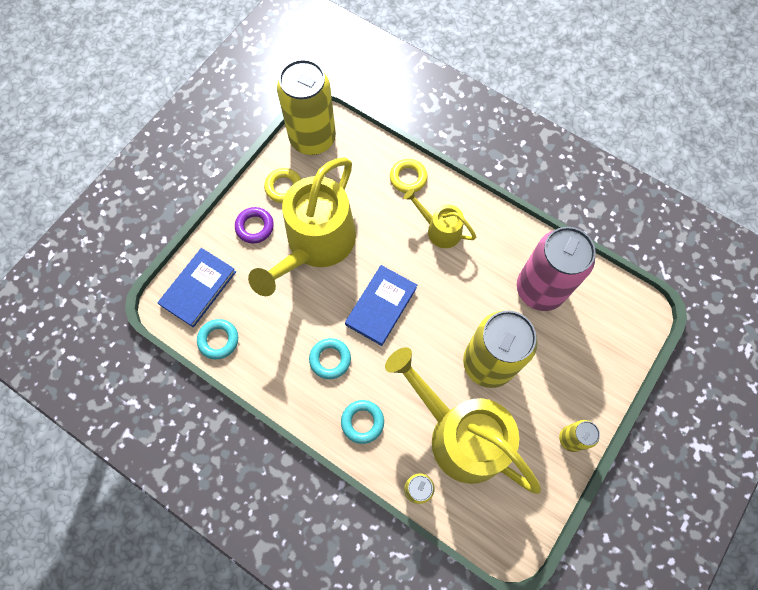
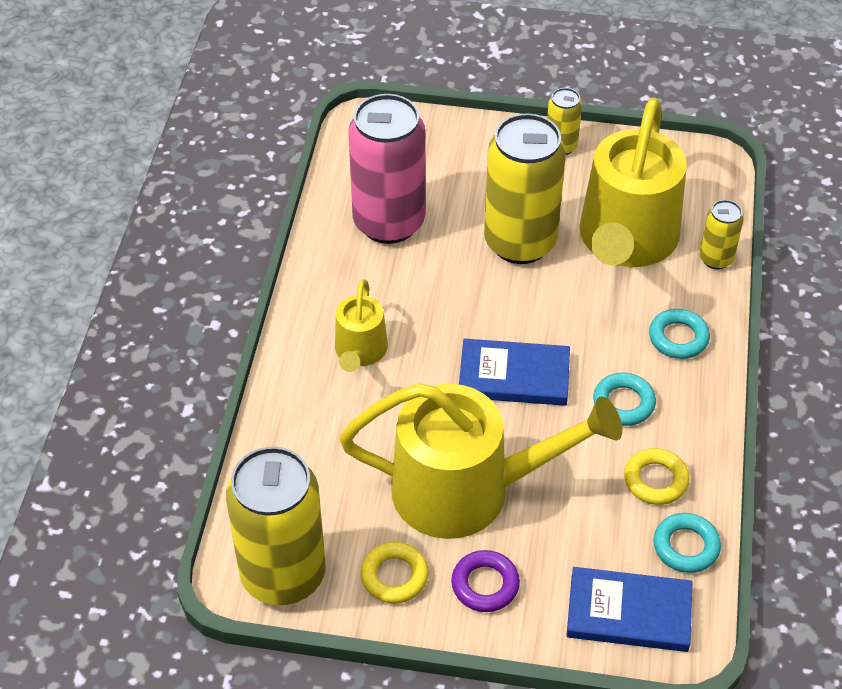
camera: 115 degrees left, 20 degrees down
yellow ring [390,159,428,193] -> yellow ring moved to [624,448,690,505]

